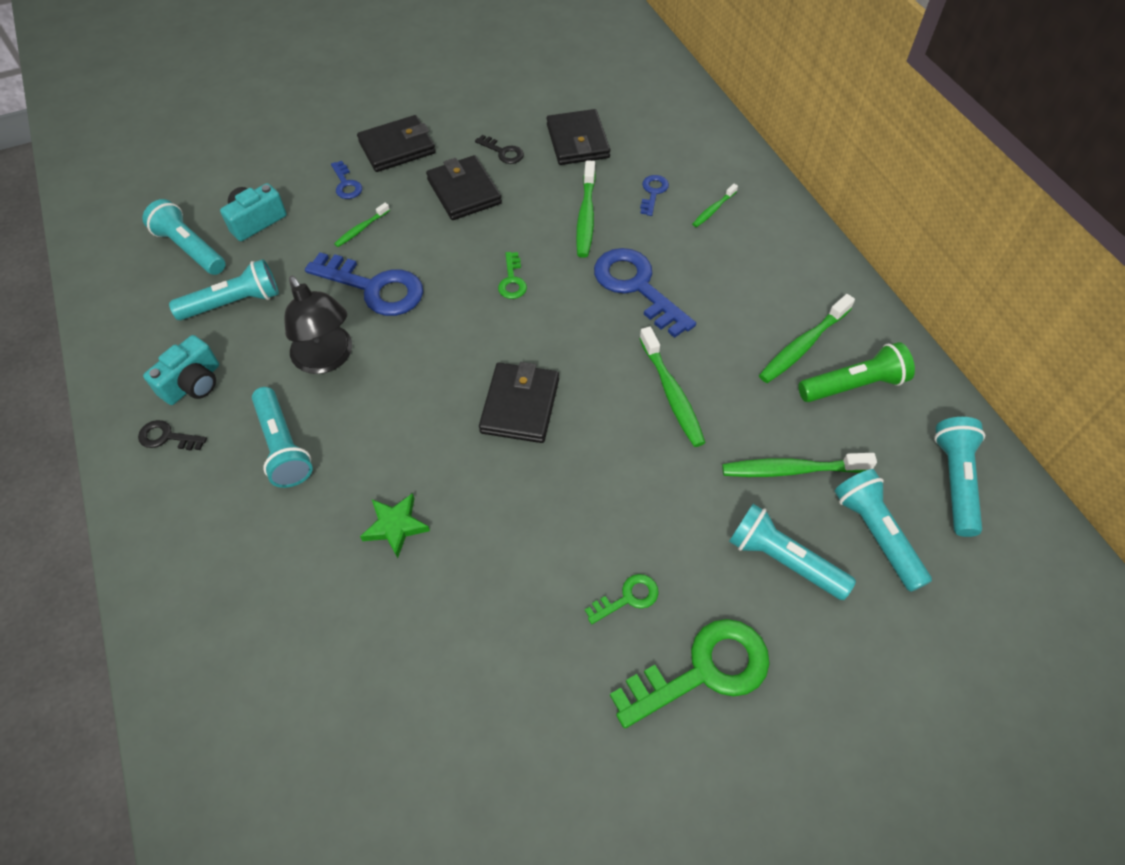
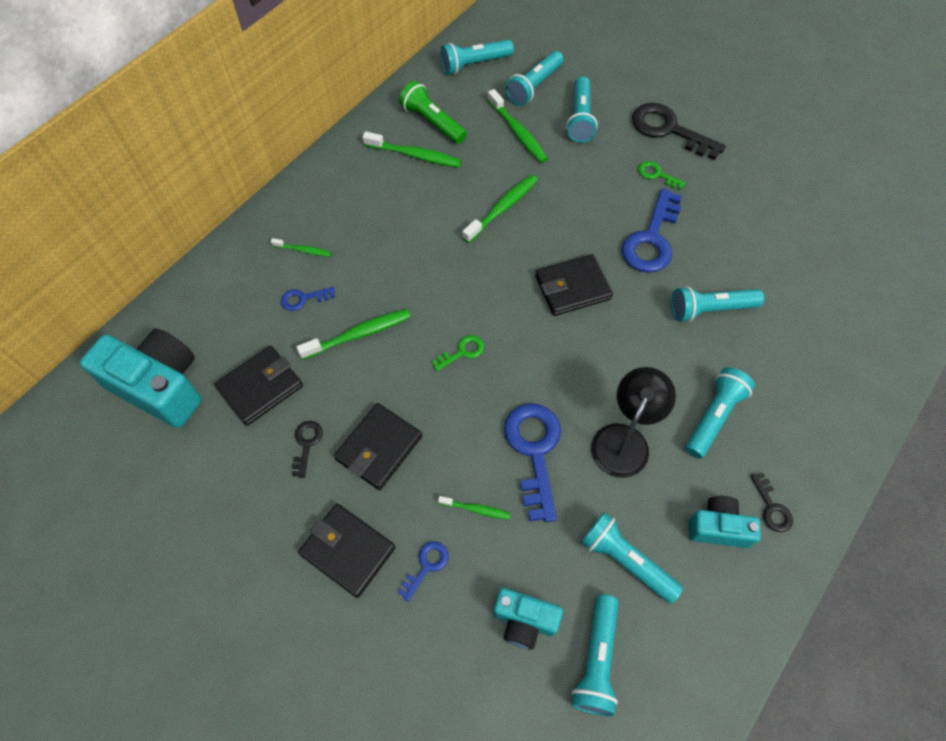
camera: 120 degrees left, 5 degrees up
green star [360,493,430,558] -> turquoise flashlight [671,286,764,322]
blue key [594,248,696,338] -> blue key moved to [622,189,682,273]
green key [610,619,770,728] -> black key [632,103,726,160]
none -> turquoise camera [80,329,202,428]

